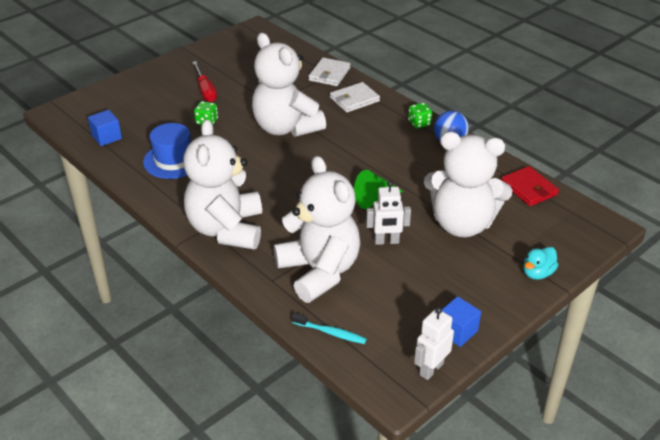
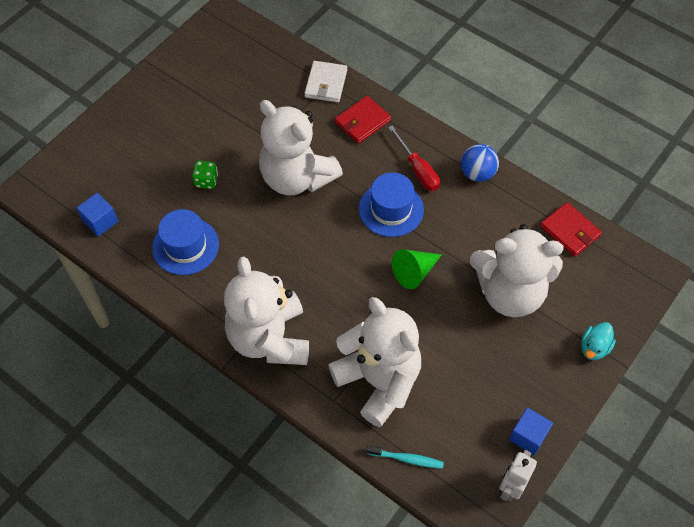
camera: 10 degrees left, 20 degrees up
red screwdriver [192,61,217,102] -> red screwdriver moved to [388,125,440,191]
white wallet [330,82,380,112] -> red wallet [335,96,391,144]
white robot [366,181,411,245] -> none
green dice [408,103,432,129] -> none
none -> blue hat [359,172,424,237]

